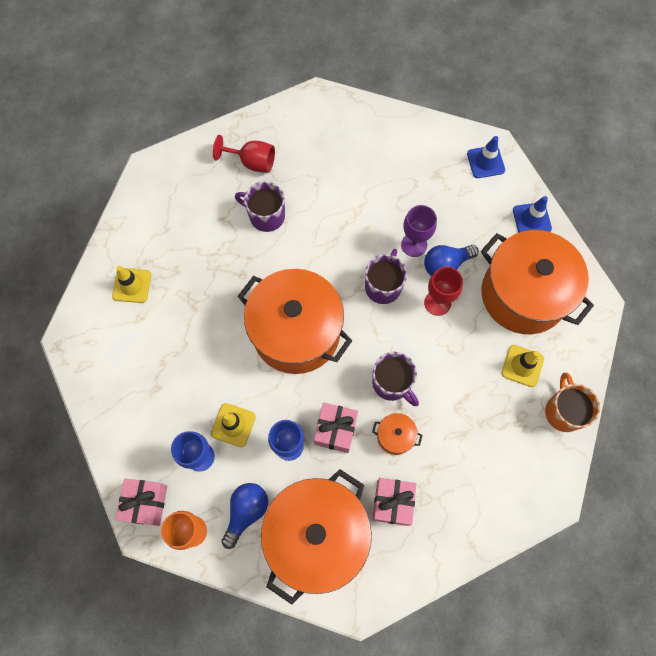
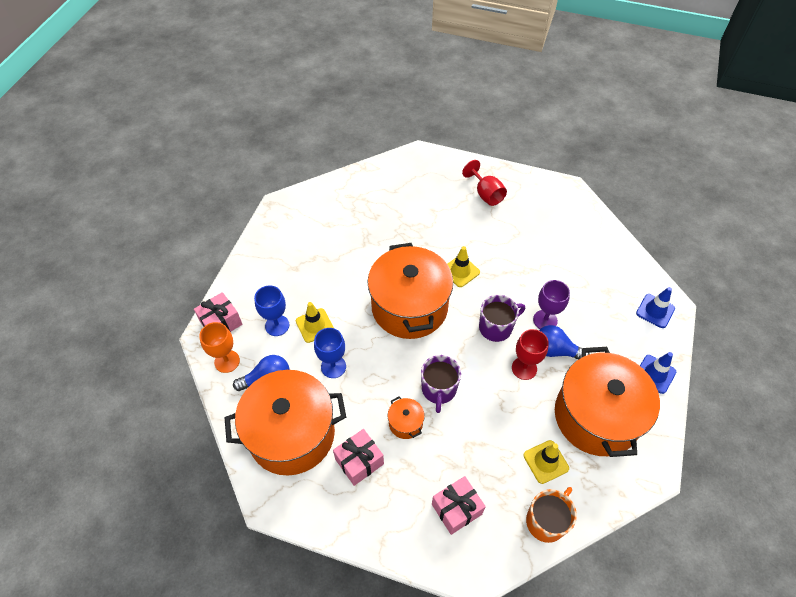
camera: 45 degrees right, 15 degrees down
yellow traffic cone [112,266,151,303] -> yellow traffic cone moved to [447,246,480,287]
purple mug [235,181,285,232] -> none
pink gift [314,403,358,453] -> pink gift moved to [432,476,486,535]

